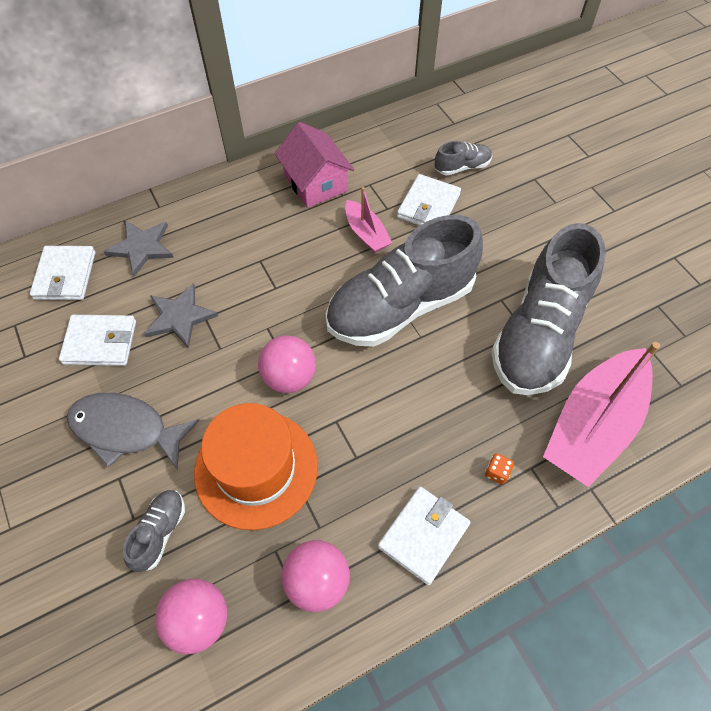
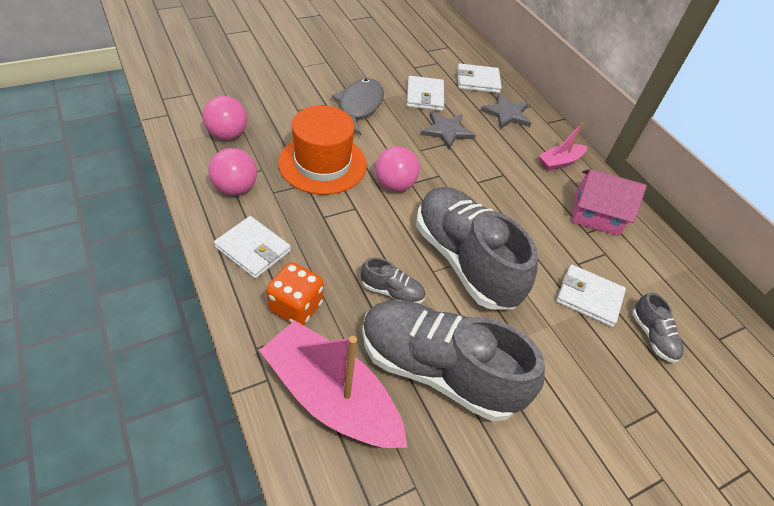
camera: 85 degrees right, 10 degrees down
grey shoe [123,490,185,572] -> grey shoe moved to [361,257,425,304]
pink house [275,122,355,208] -> pink house turned 45 degrees clockwise [572,169,647,236]
pink boat [345,187,392,253] -> pink boat moved to [539,123,587,171]
orange dice [485,453,514,484] -> orange dice [266,262,324,325], size x2.23

